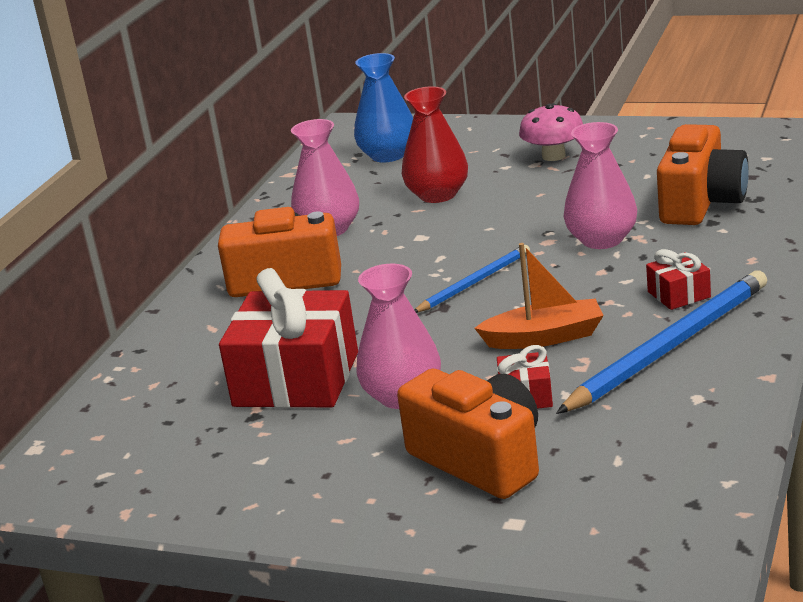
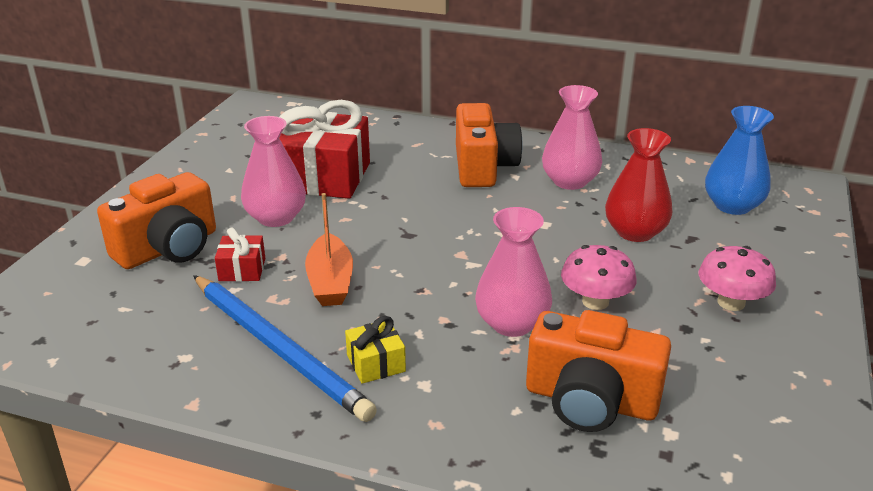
camera: 85 degrees right, 5 degrees up
blue pencil [415,245,530,313] -> none
red gift [646,249,711,310] -> yellow gift [345,316,406,384]
none -> pink mushroom [561,245,636,310]

